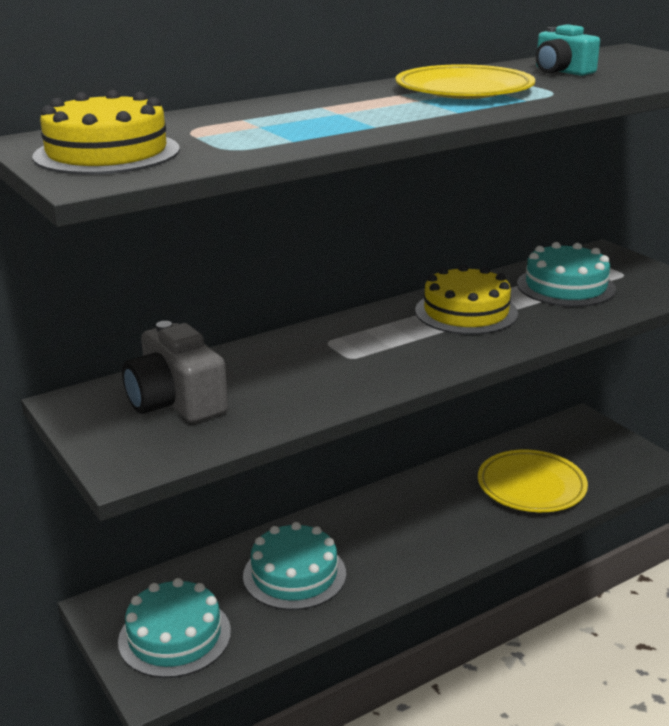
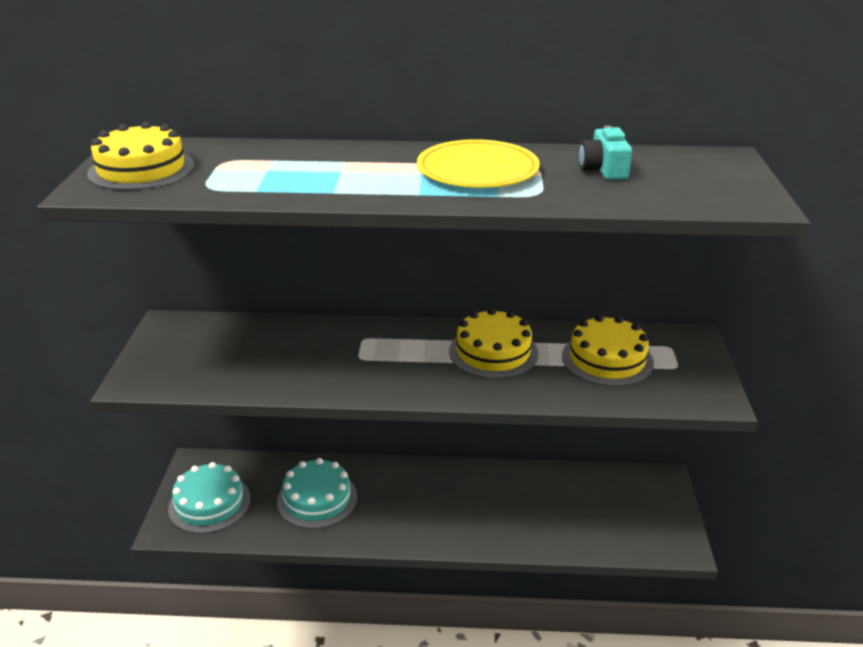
camera: 35 degrees right, 5 degrees up
grey camera [122,321,228,423] -> none
yellow plate [478,450,588,512] -> none
turquoise cake [517,242,616,307] -> yellow cake [562,315,654,387]

